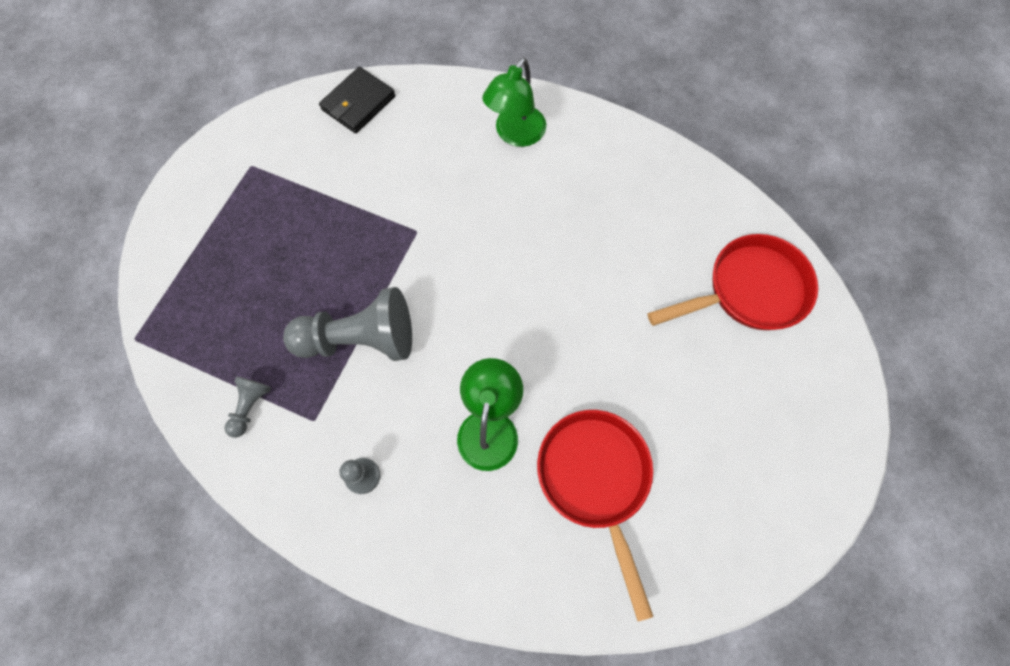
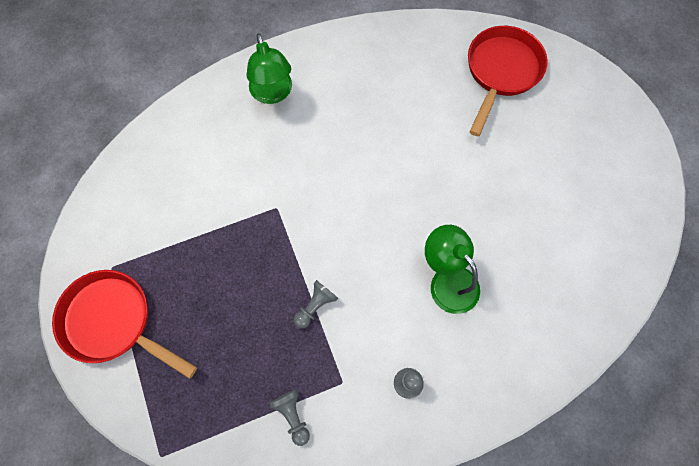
camera: 45 degrees left, 0 degrees up
grey pawn [283,287,412,361] -> grey pawn [294,280,338,329], size x0.47
black wallet [319,67,395,134] -> none
red pan [537,410,654,621] -> red pan moved to [52,270,197,379]

